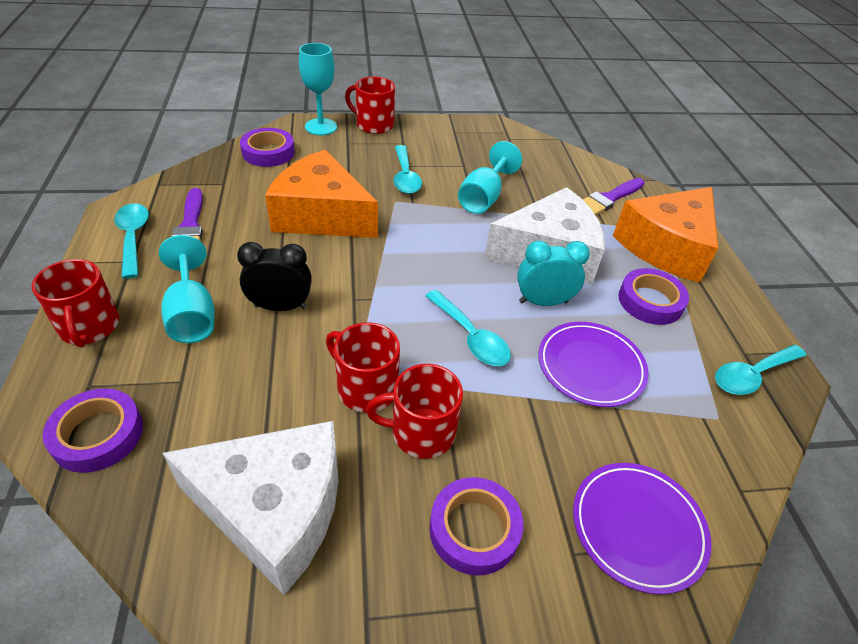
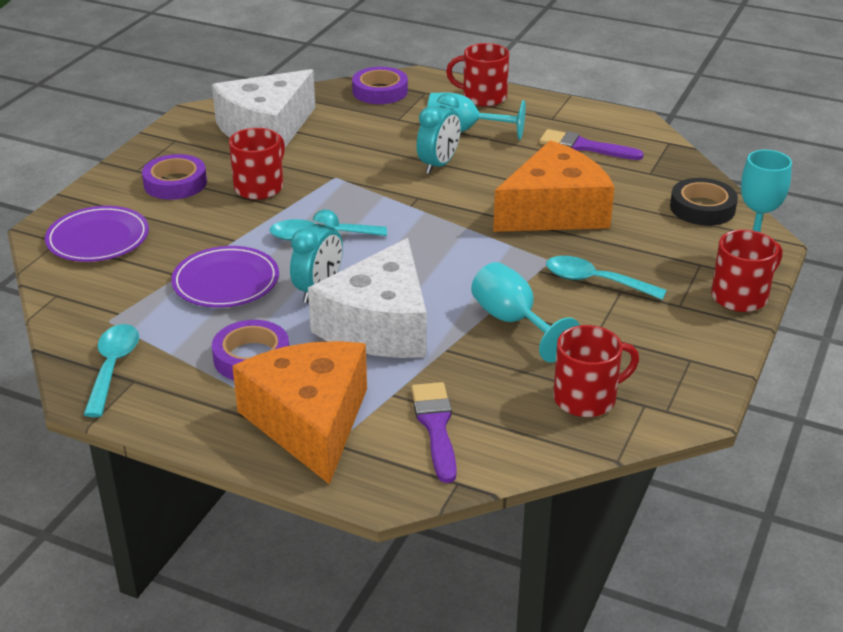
camera: 125 degrees right, 10 degrees down
turquoise spoon [114,203,149,279] -> none
black clock [237,242,312,311] -> turquoise clock [417,93,461,174]
purple tape [240,128,295,167] -> black tape [670,178,738,226]
red mug [326,322,400,413] -> red mug moved to [553,325,639,417]

